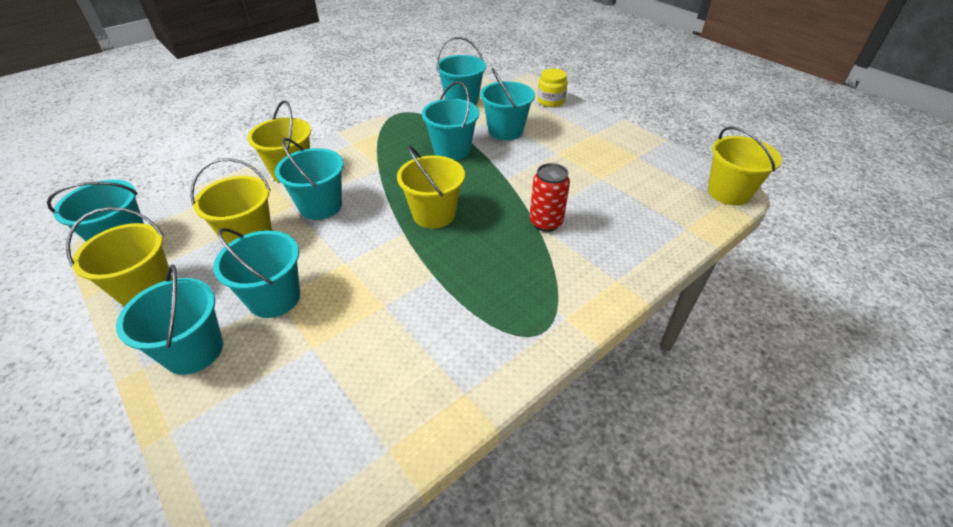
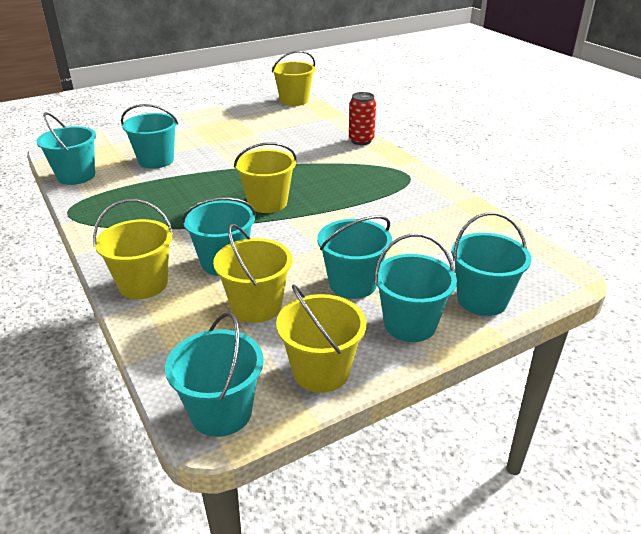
camera: 80 degrees left, 10 degrees down
turquoise bucket [422,82,479,161] -> turquoise bucket moved to [452,212,531,316]
red can [530,163,570,232] -> red can moved to [349,92,376,145]
yellow jar [537,68,568,107] -> none

